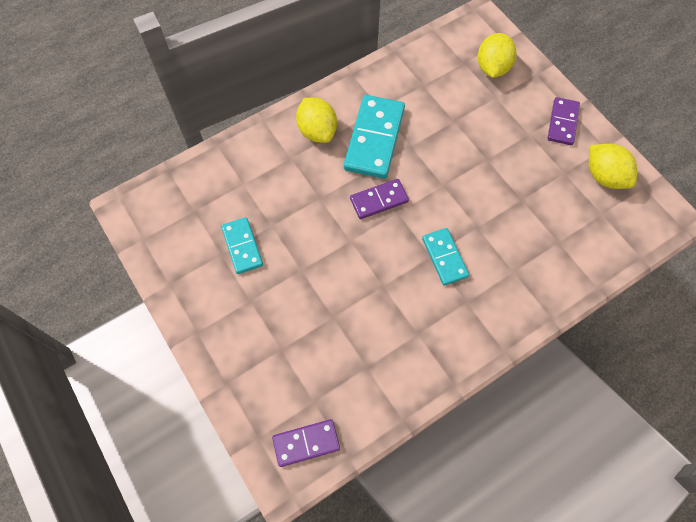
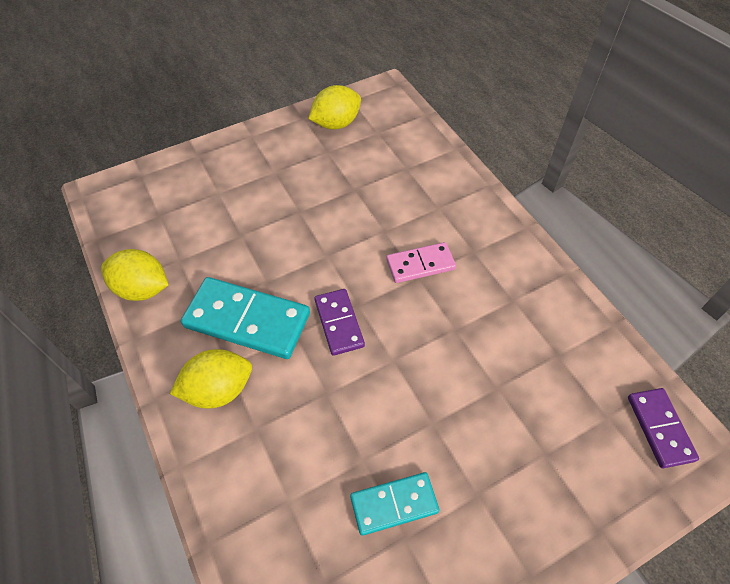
camera: 85 degrees left, 10 degrees down
turquoise domino [422,228,469,286] -> pink domino [386,242,456,283]
yellow lemon [478,33,516,78] -> yellow lemon moved to [101,249,168,301]
purple domino [548,97,580,145] -> none

